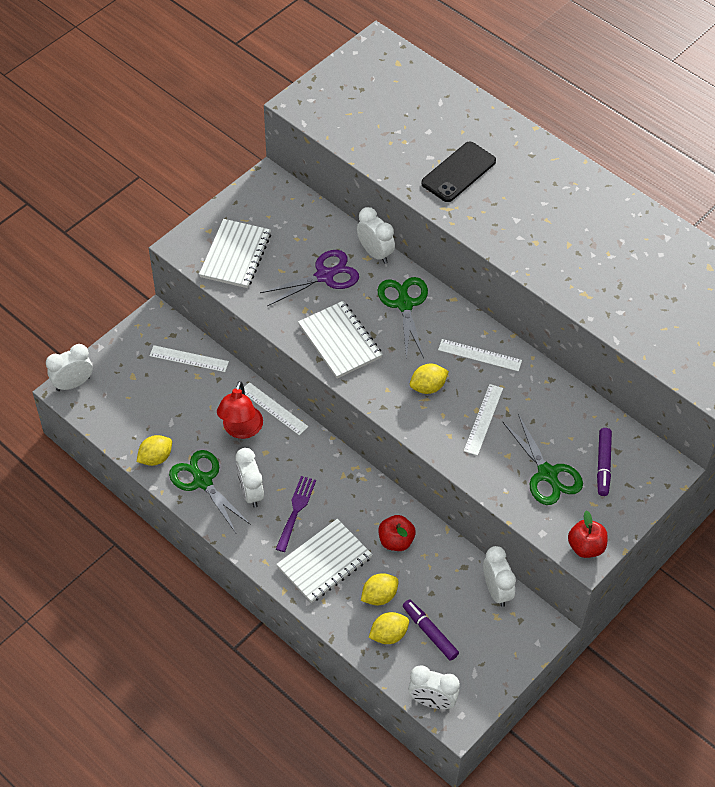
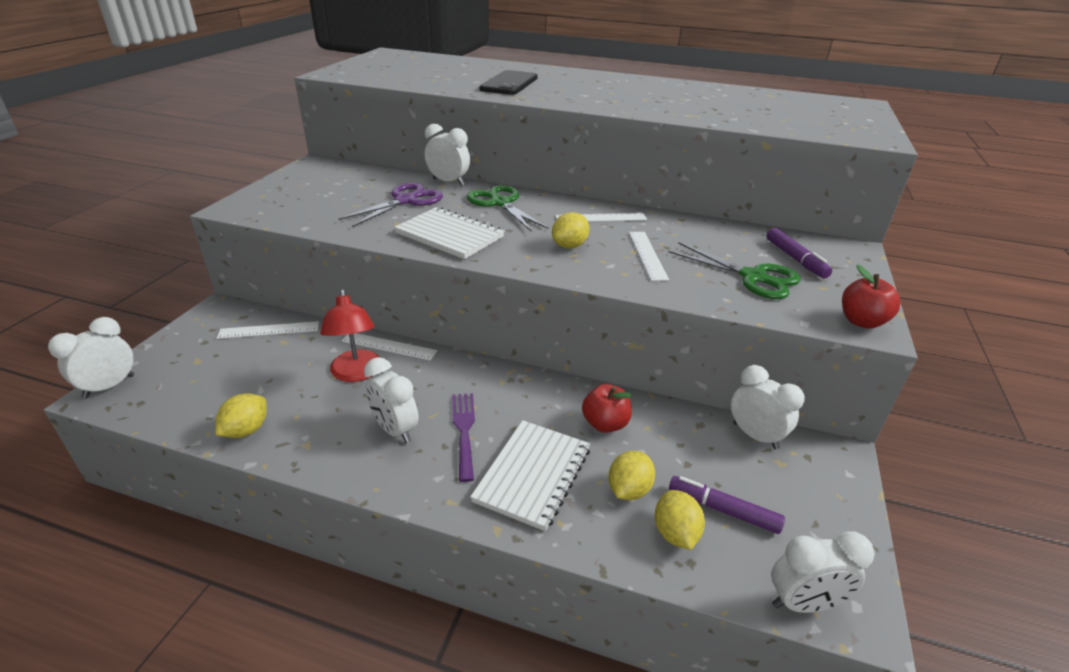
camera: 25 degrees left, 20 degrees down
green scissors [169,450,251,533] -> none
white notebook [199,219,271,288] -> none
yellow lemon [369,612,409,644] -> yellow lemon turned 45 degrees counterclockwise [655,490,705,550]

